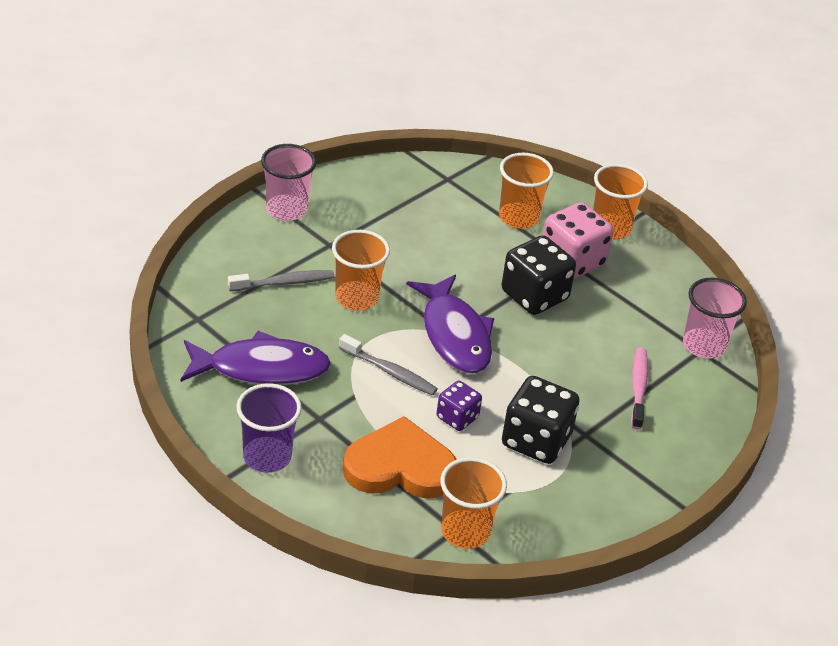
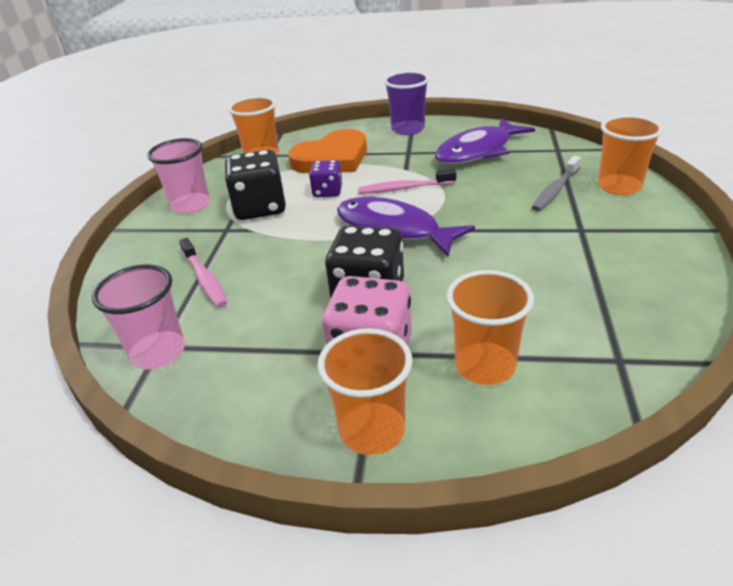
camera: 150 degrees right, 5 degrees down
pink cup [261,144,316,221] -> pink cup moved to [147,138,210,214]
orange cup [332,230,390,311] -> orange cup moved to [598,115,663,196]
grey toothbrush [339,334,438,395] -> pink toothbrush [358,169,456,194]

